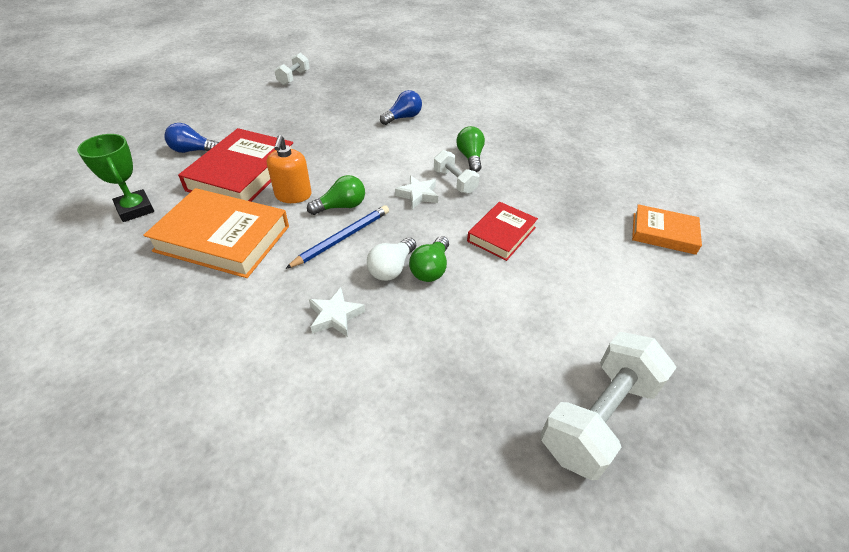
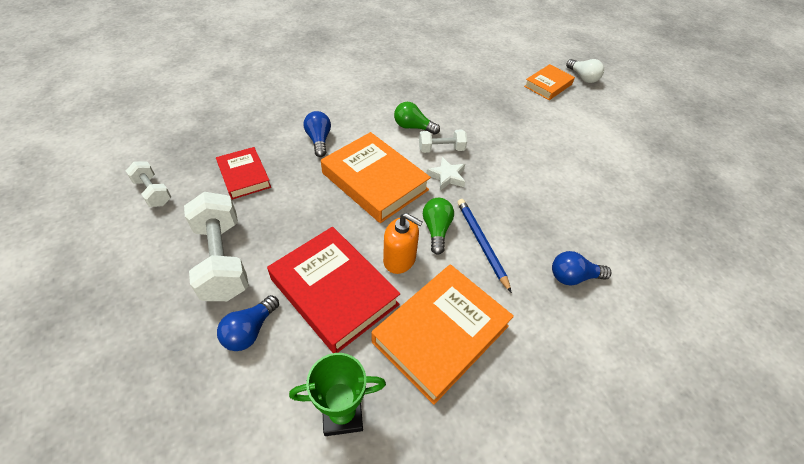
camera: 65 degrees left, 5 degrees up
white star [309,287,365,337] -> blue light bulb [552,251,611,285]
white light bulb [367,237,416,281] -> white light bulb moved to [566,59,604,83]
green light bulb [409,236,449,282] -> none
red book [467,202,538,261] -> red book moved to [216,147,271,200]
white dumbbell [540,332,677,480] -> white dumbbell moved to [184,192,249,301]
none -> orange book [321,132,431,223]

